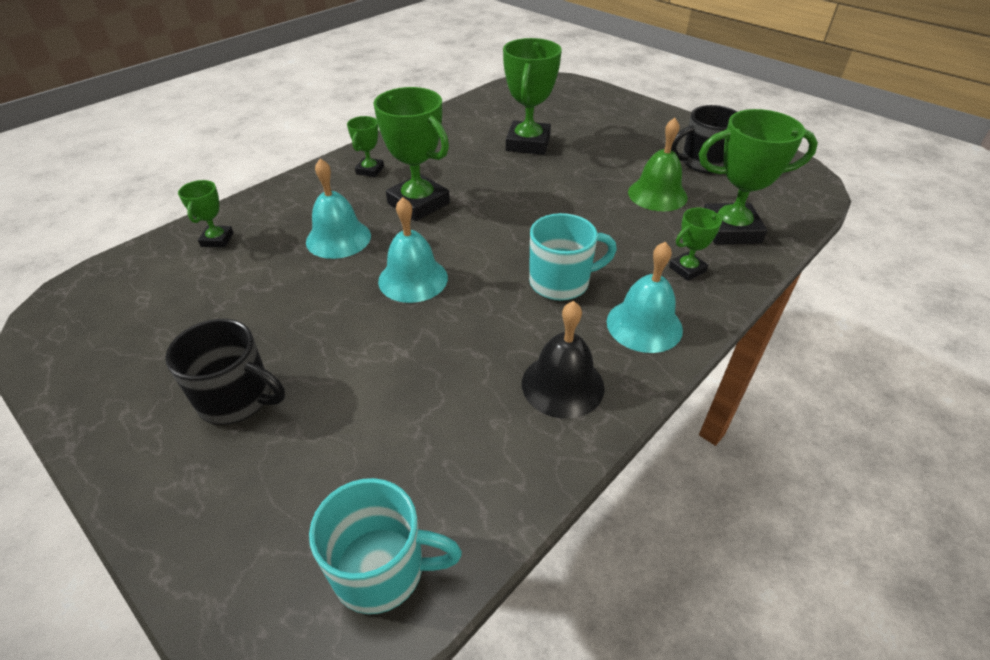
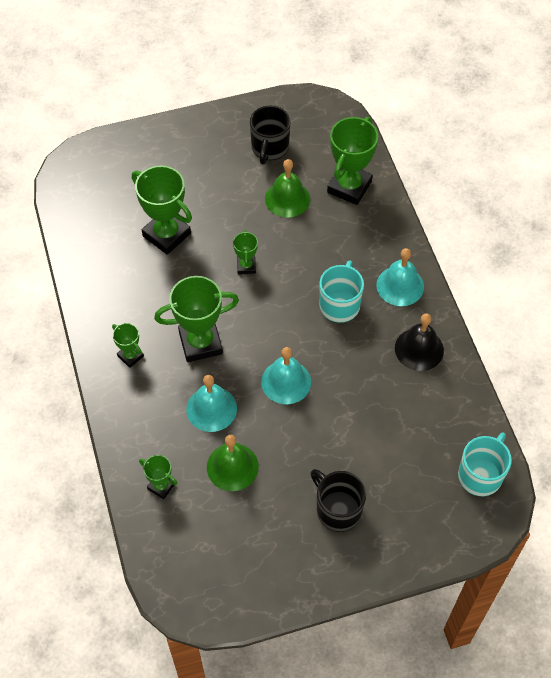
camera: 60 degrees left, 15 degrees up
black mug [165,319,285,425] -> black mug turned 90 degrees counterclockwise [310,469,366,532]
green trophy [669,208,722,281] -> green trophy moved to [233,230,258,274]
none -> green bell [207,435,259,491]

